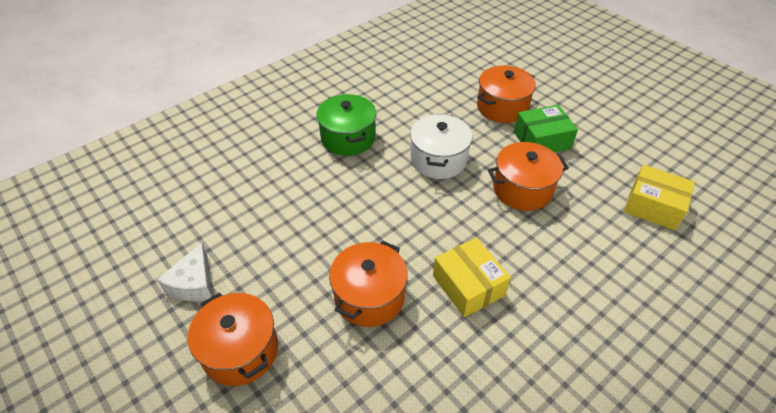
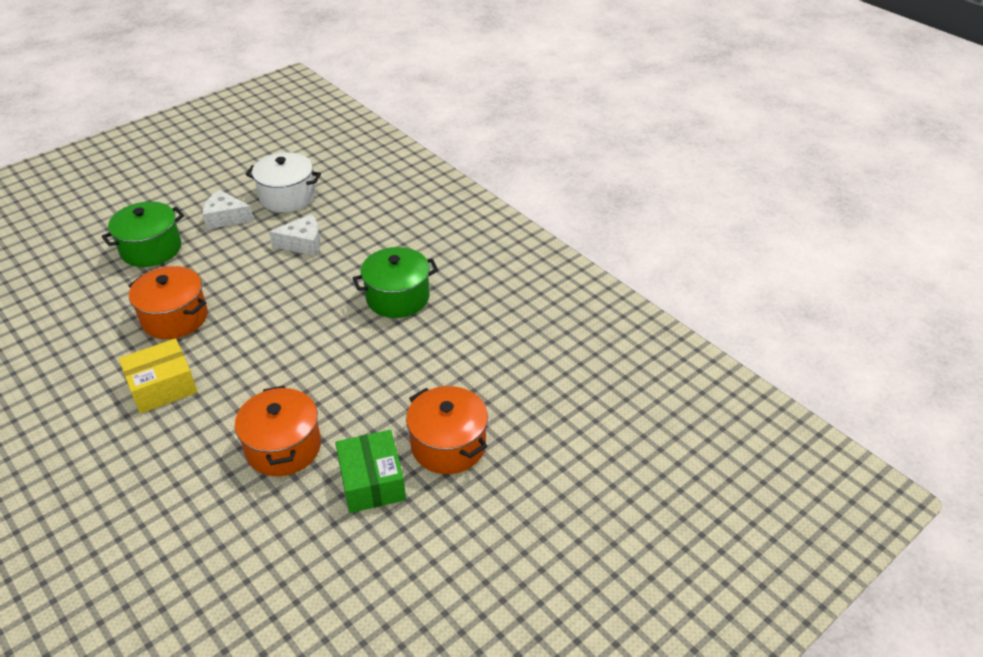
camera: 90 degrees right, 5 degrees down
orange pot [188,292,278,386] -> green pot [102,201,184,267]
white pot [410,114,472,179] -> white pot moved to [246,152,321,213]
yellow box [624,165,695,230] -> none
none -> white cheese [269,214,321,256]

